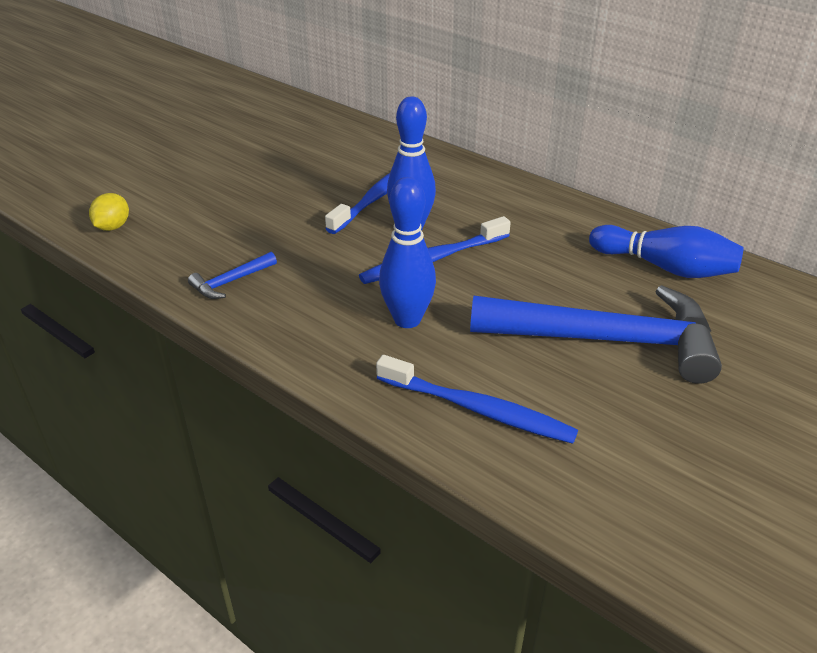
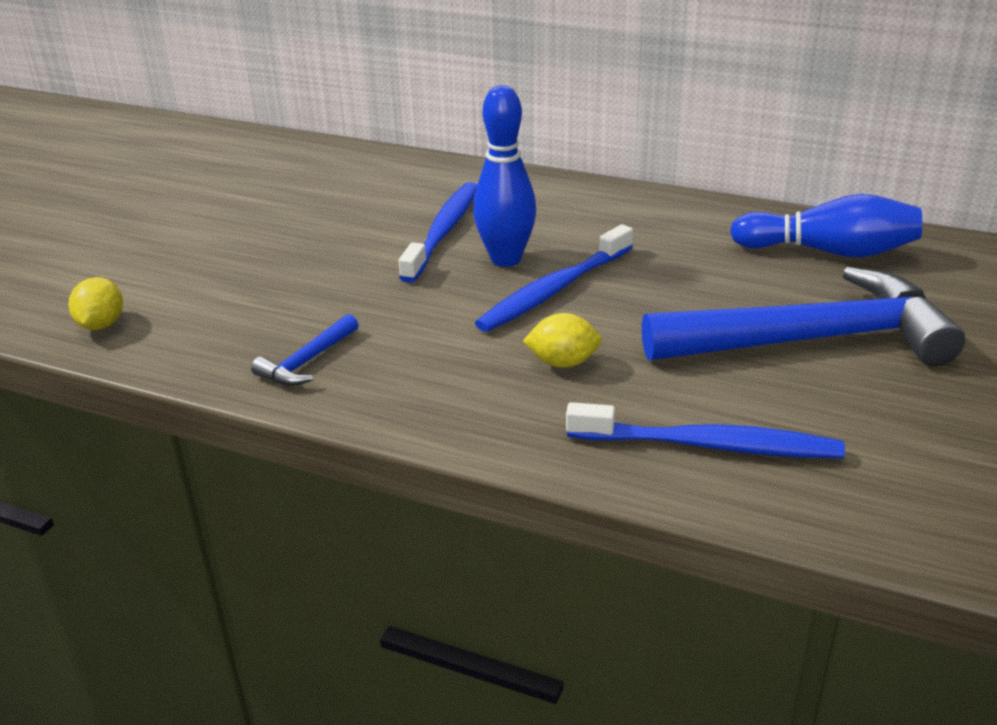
camera: 15 degrees left, 5 degrees down
blue bowling pin [379,177,436,328] -> yellow lemon [523,313,602,368]

